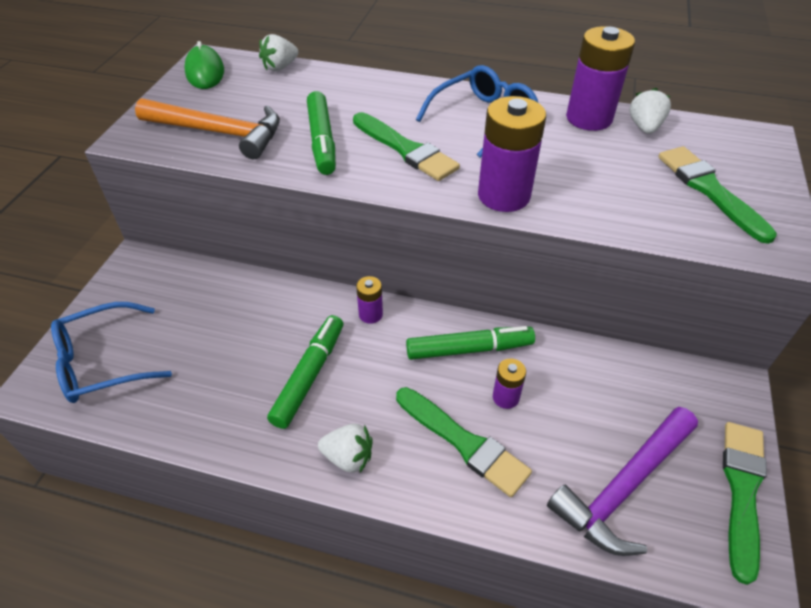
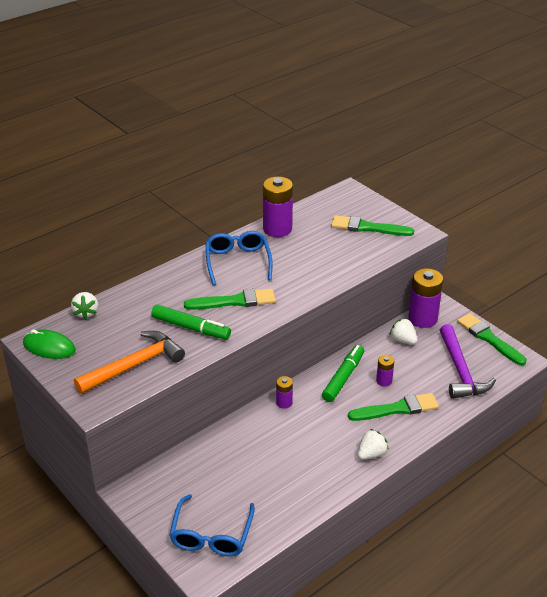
camera: 55 degrees left, 10 degrees down
green marker [267,315,343,429] -> none
purple battery [478,96,546,212] -> purple battery moved to [408,268,443,328]
white strawberry [629,88,671,134] -> white strawberry moved to [390,318,417,344]

